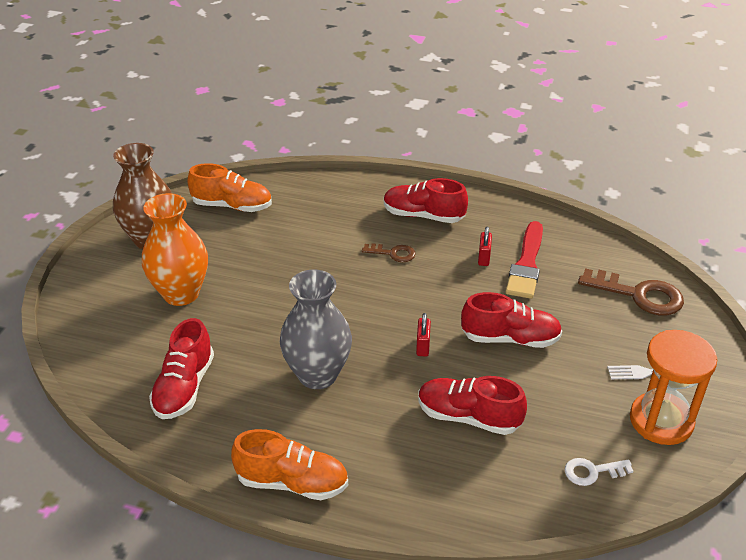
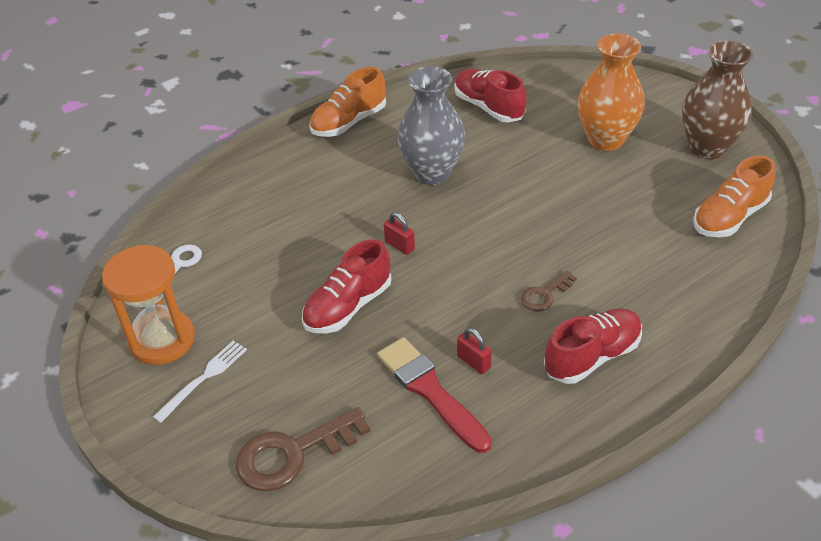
camera: 130 degrees right, 5 degrees up
red shoe [418,376,527,435] -> none

